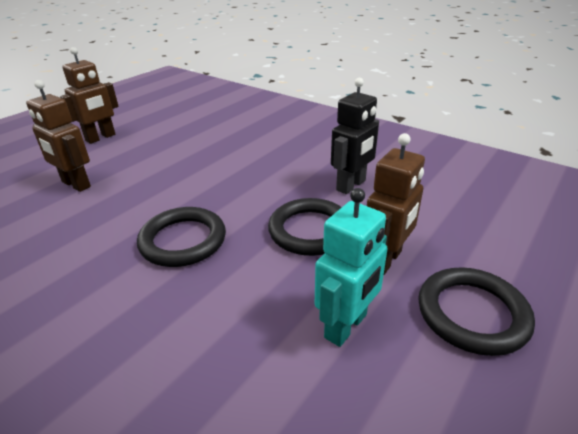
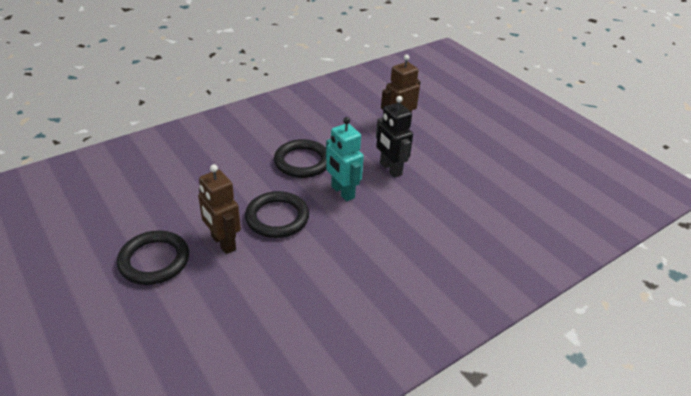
camera: 105 degrees right, 5 degrees up
brown robot [60,47,119,144] -> none
turquoise robot [315,188,388,347] -> turquoise robot moved to [326,117,364,201]
black robot [331,78,379,194] -> black robot moved to [376,96,413,178]

